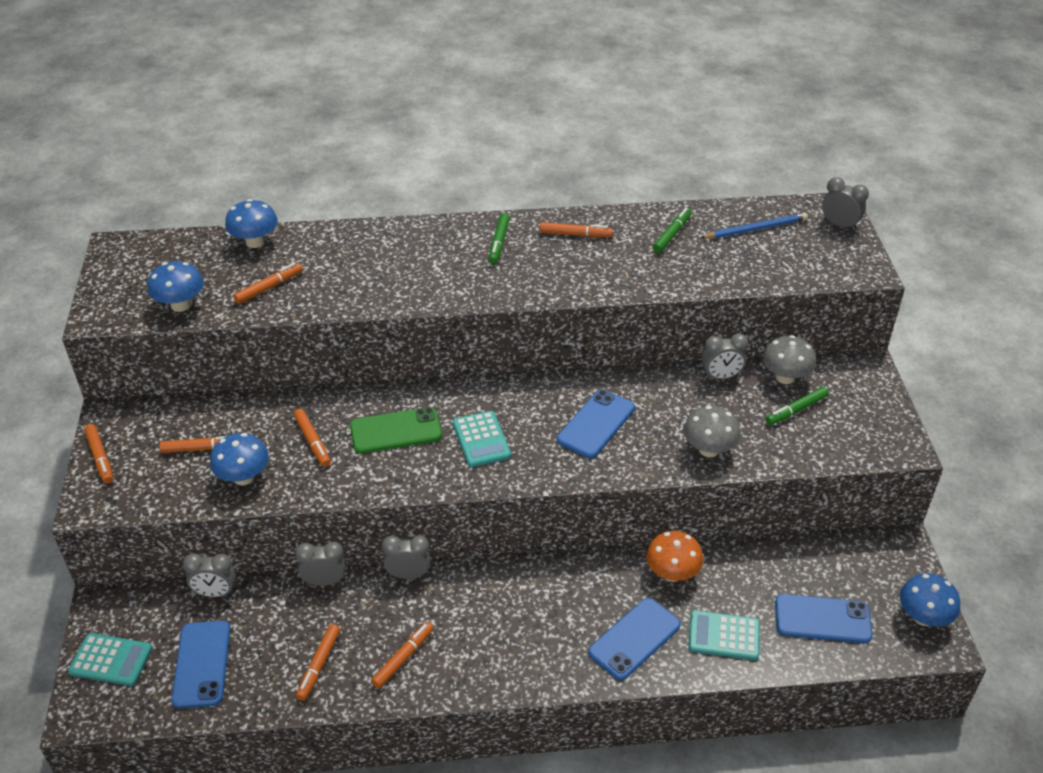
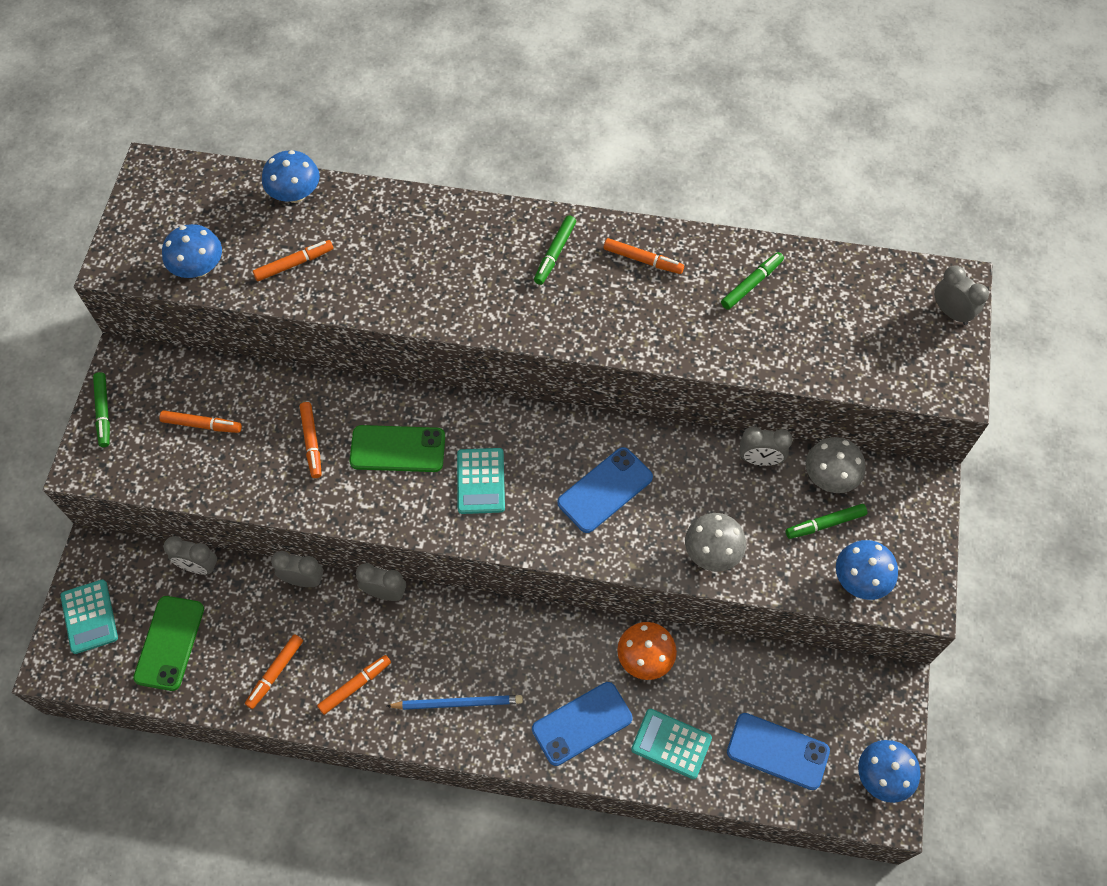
camera: 15 degrees right, 20 degrees up
turquoise calculator [68,633,153,686] -> turquoise calculator turned 45 degrees clockwise [61,579,118,654]
orange marker [84,424,113,484] -> green marker [93,372,110,447]
blue phone [171,621,231,708] -> green phone [133,596,204,691]
blue mushroom [210,433,269,485] -> blue mushroom moved to [836,540,898,600]
blue pencil [700,213,808,239] -> blue pencil moved to [387,695,523,710]

